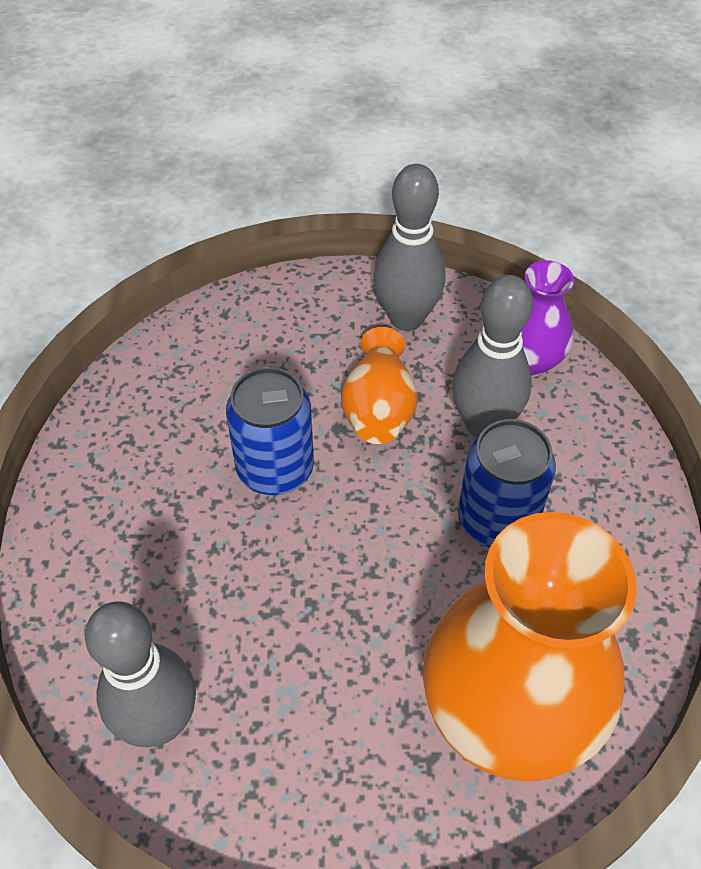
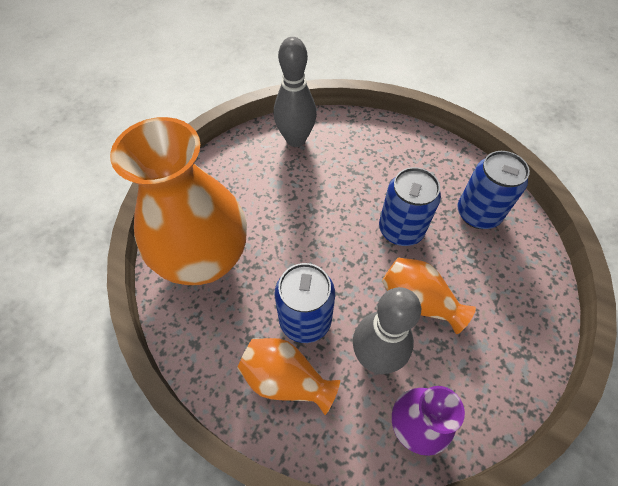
camera: 120 degrees right, 5 degrees up
grey bowling pin [373,164,446,331] -> none
none -> orange vase [237,338,340,415]
none -> blue can [457,151,530,229]

